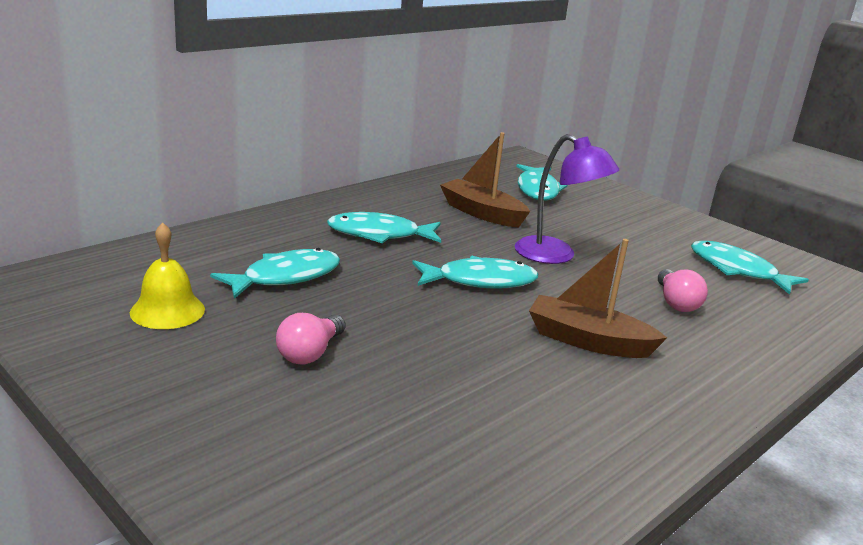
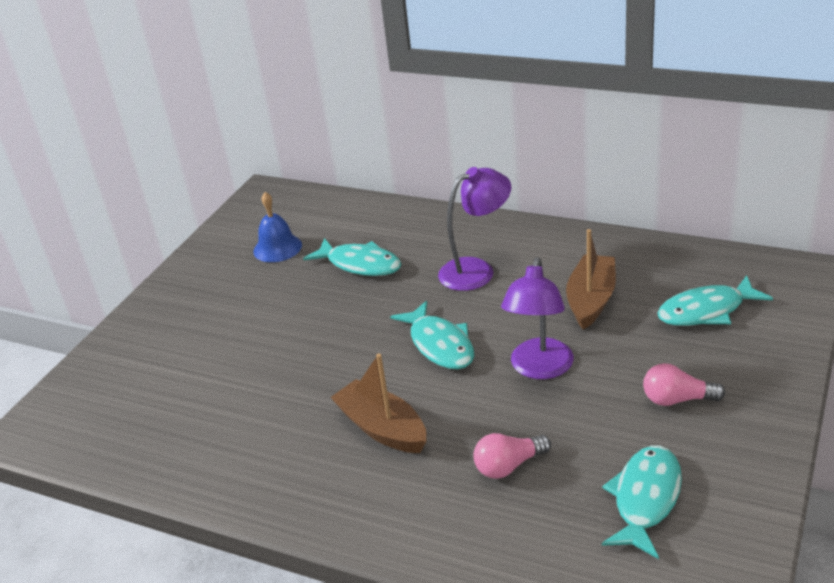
camera: 75 degrees right, 10 degrees up
yellow bell [130,222,205,329] -> blue bell [253,192,302,262]
pink light bulb [276,313,346,364] -> pink light bulb moved to [643,363,725,406]
turquoise fish [327,212,441,243] -> purple lamp [438,167,511,291]
brown boat [529,239,667,358] -> brown boat turned 45 degrees counterclockwise [330,354,427,453]

